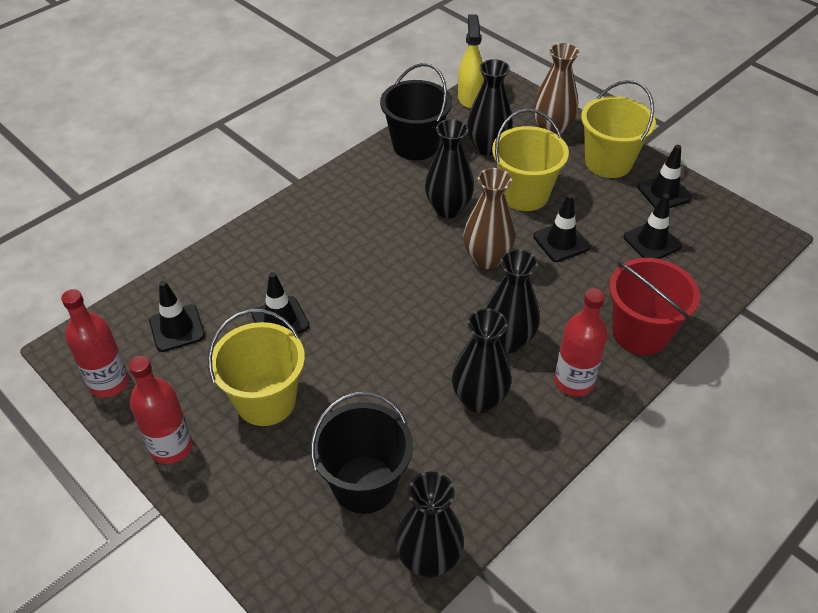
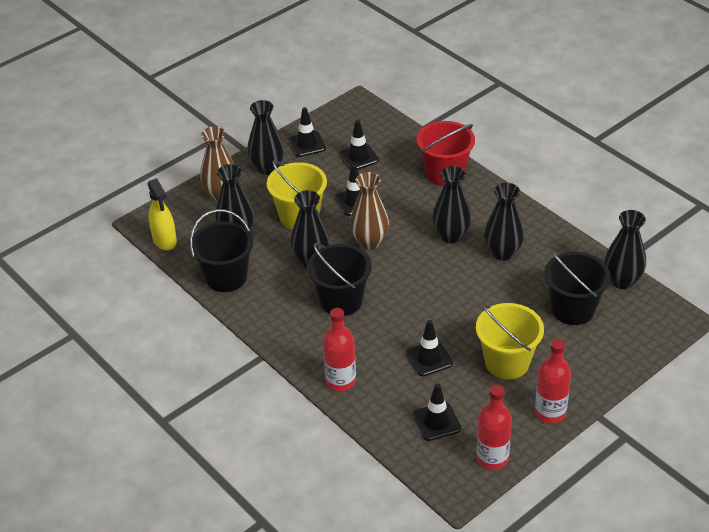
camera: 85 degrees left, 5 degrees down
yellow spray bottle [458,14,484,108] -> yellow spray bottle turned 120 degrees counterclockwise [148,178,177,250]
red bottle [554,288,608,396] -> red bottle moved to [323,308,356,391]
yellow bucket [581,80,656,178] -> black vase [247,100,284,175]
none -> black bucket [307,243,372,316]

